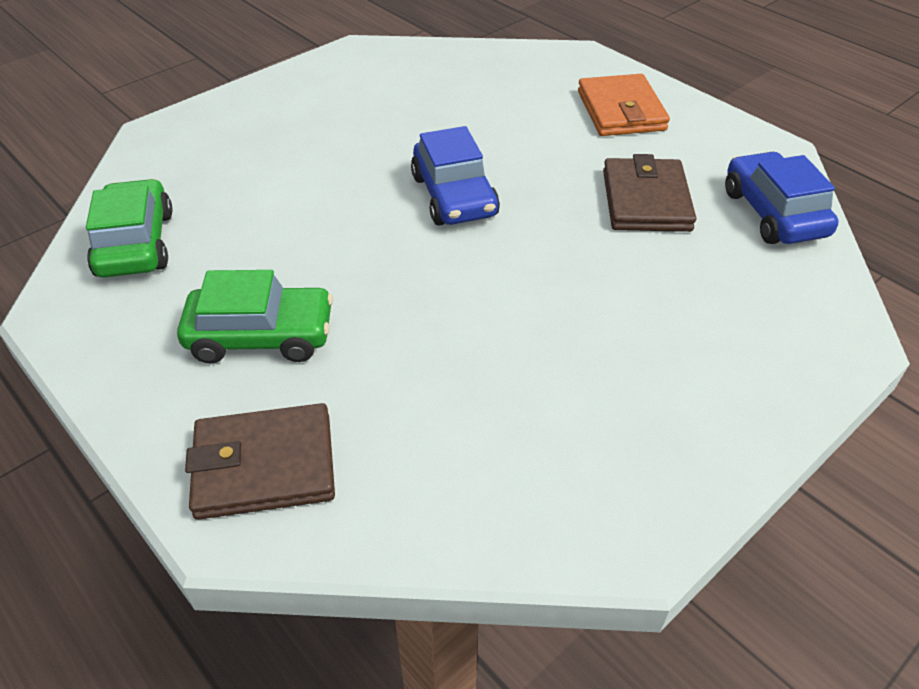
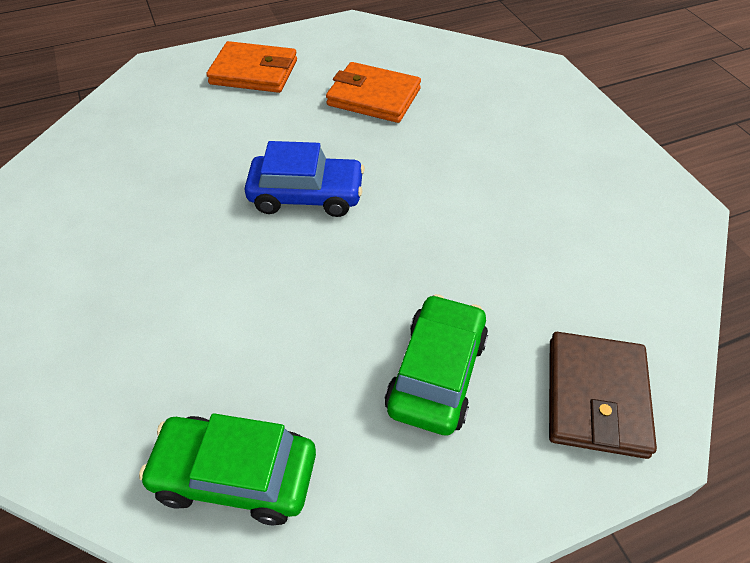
camera: 70 degrees left, 5 degrees up
brown wallet [603,154,696,232] -> orange wallet [326,62,421,123]
blue car [725,151,839,244] -> none

